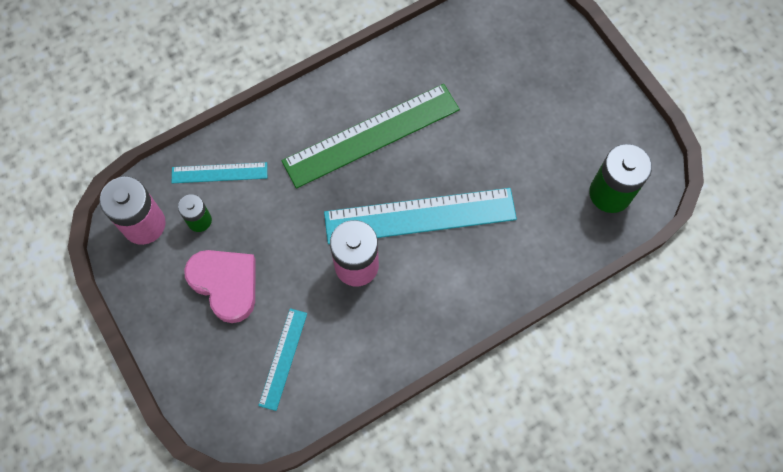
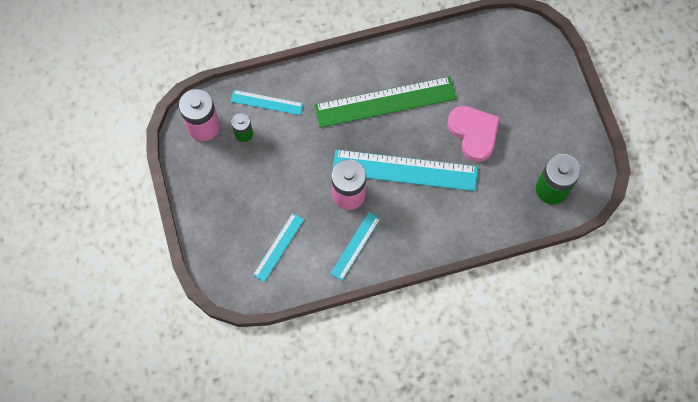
camera: 15 degrees right, 0 degrees up
pink heart [184,250,256,323] -> pink heart moved to [447,106,500,162]
none -> turquoise ruler [330,212,381,281]

